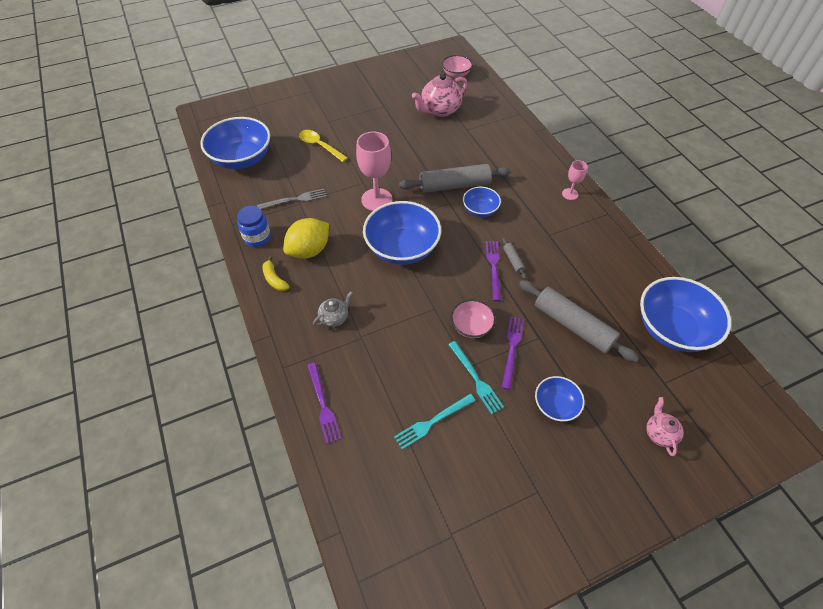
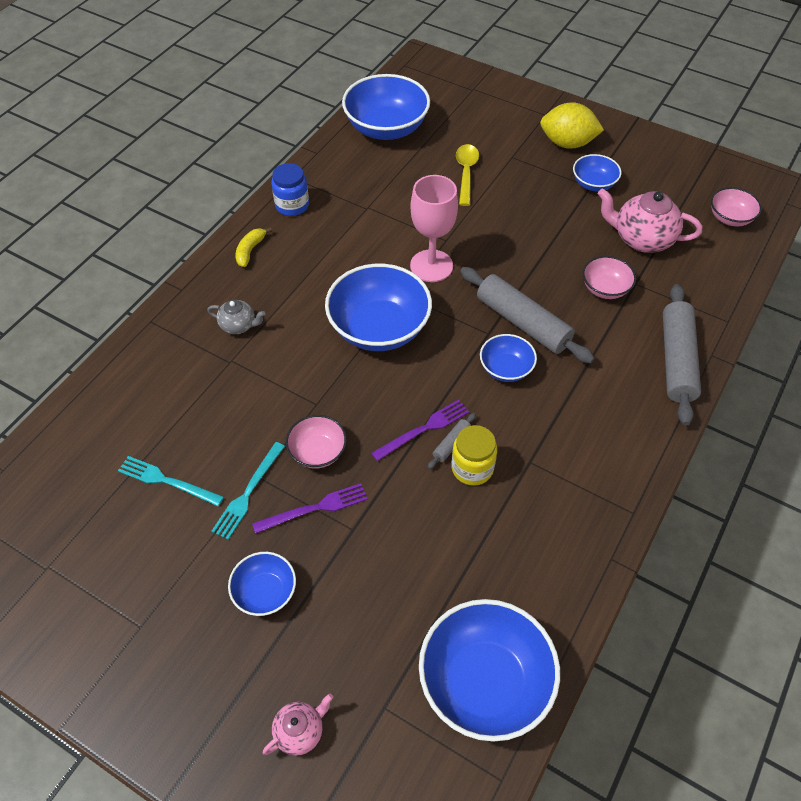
camera: 55 degrees right, 0 degrees up
grey fork [257,189,327,209] -> none
yellow lemon [283,218,329,259] -> yellow lemon moved to [540,102,604,149]
purple fork [307,363,341,444] -> none
grey rolling pin [519,280,639,362] -> grey rolling pin moved to [663,284,701,426]
pink goblet [562,160,587,200] -> none
none -> yellow jar [451,425,497,486]
none -> blue bowl [573,154,621,191]
none -> pink bowl [583,256,636,299]

